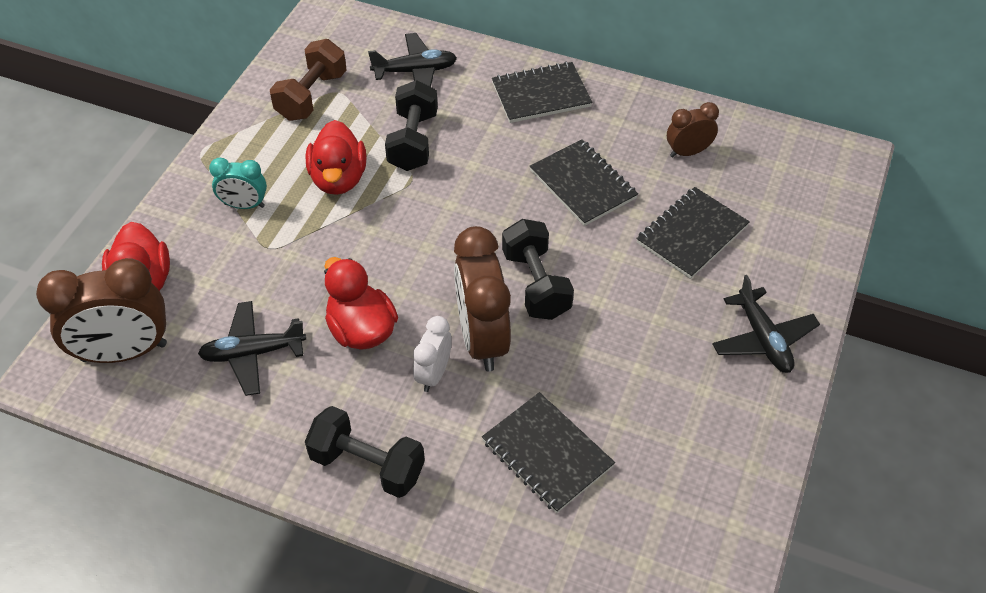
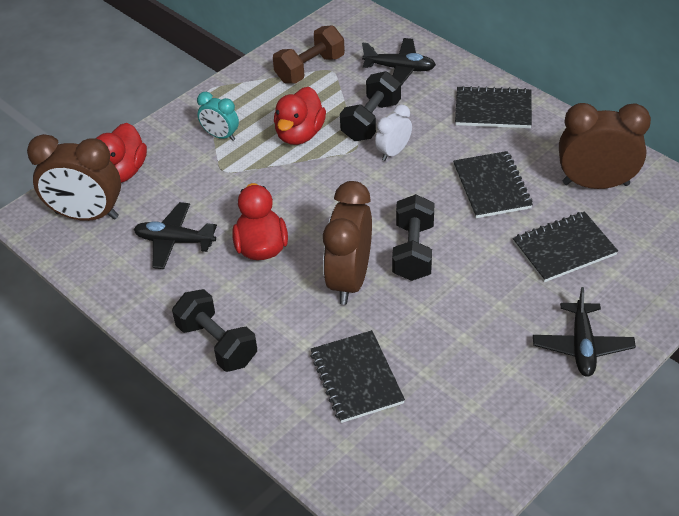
camera: 25 degrees right, 5 degrees down
white clock [413,316,452,392] -> white clock moved to [375,104,412,161]
brown clock [667,102,719,157] -> brown clock [559,103,651,189], size x1.86

